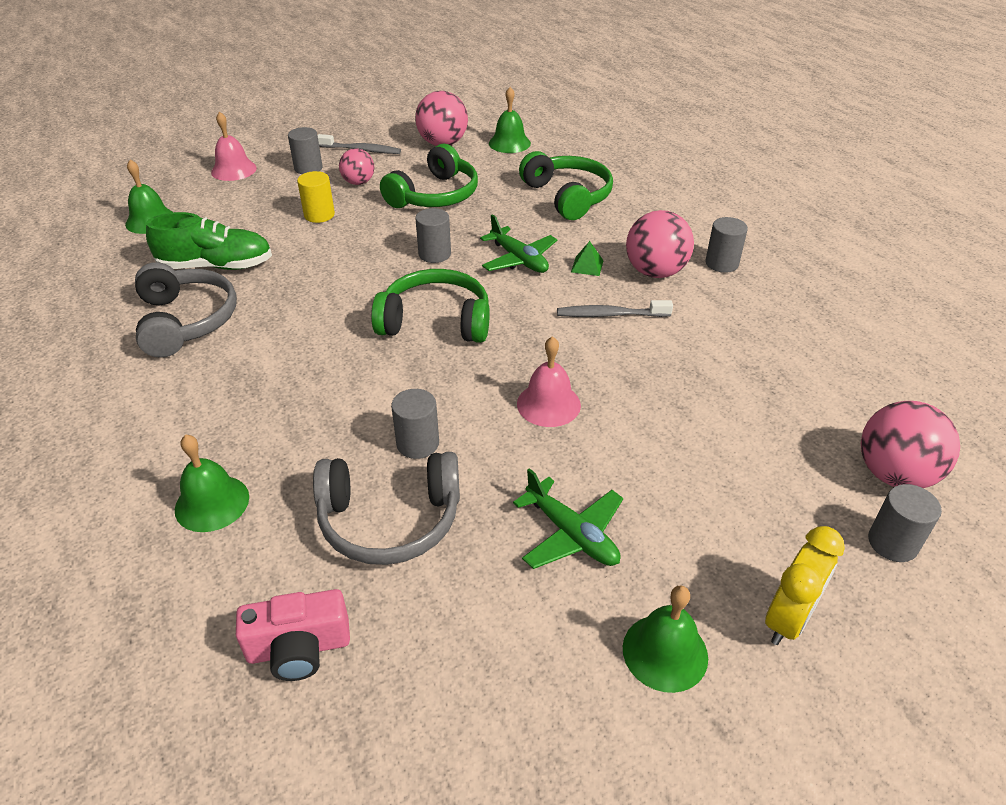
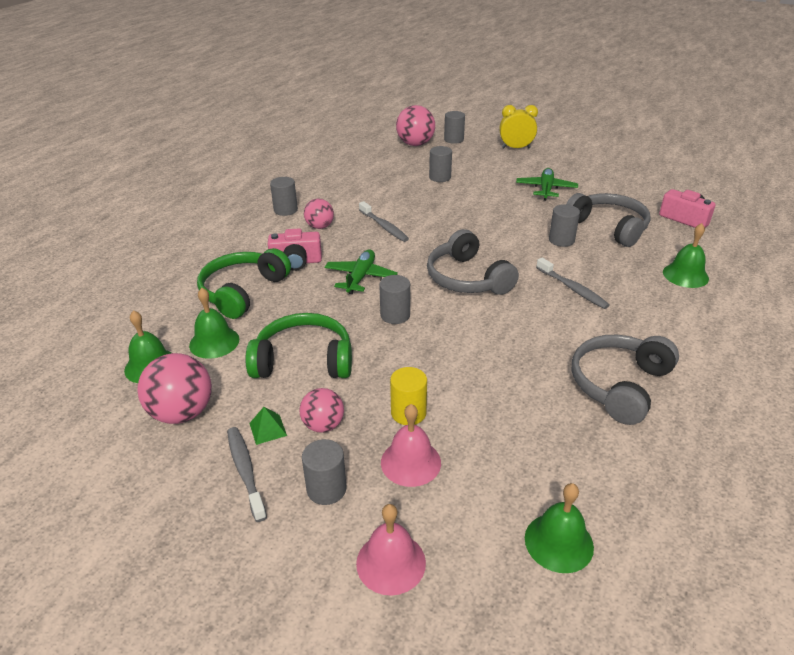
camera: 125 degrees left, 5 degrees down
green shoe [146,212,272,270] -> none
green headphones [371,269,490,343] -> grey headphones [427,229,519,295]
pink bell [517,336,581,427] -> pink bell moved to [381,404,441,487]
green pyramid [571,241,604,276] -> green pyramid moved to [249,407,287,445]
green bell [623,586,708,693] -> green bell moved to [189,288,239,359]
pink ball [626,210,694,278] -> pink ball [304,199,334,229], size x0.62
none -> pink camera [268,229,322,271]
none -> grey cylinder [429,146,452,182]
none -> grey toothbrush [536,258,610,309]

